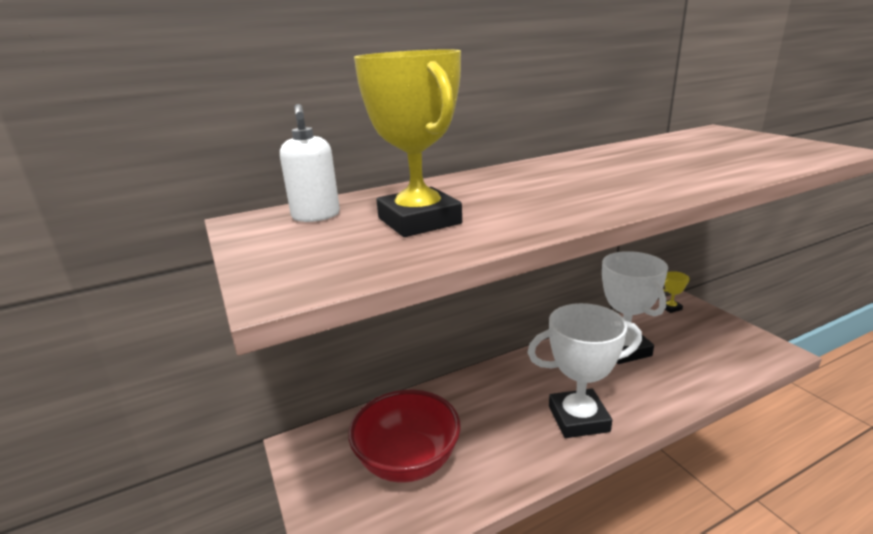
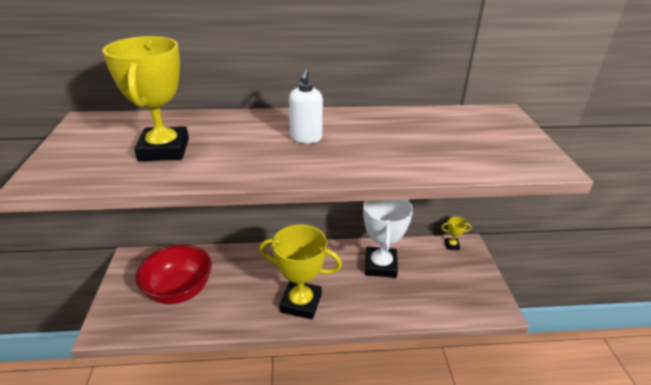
camera: 20 degrees right, 10 degrees up
white soap dispenser [280,104,340,222] -> white soap dispenser moved to [289,69,323,143]
white trophy [527,303,642,438] -> yellow trophy [259,224,342,319]

